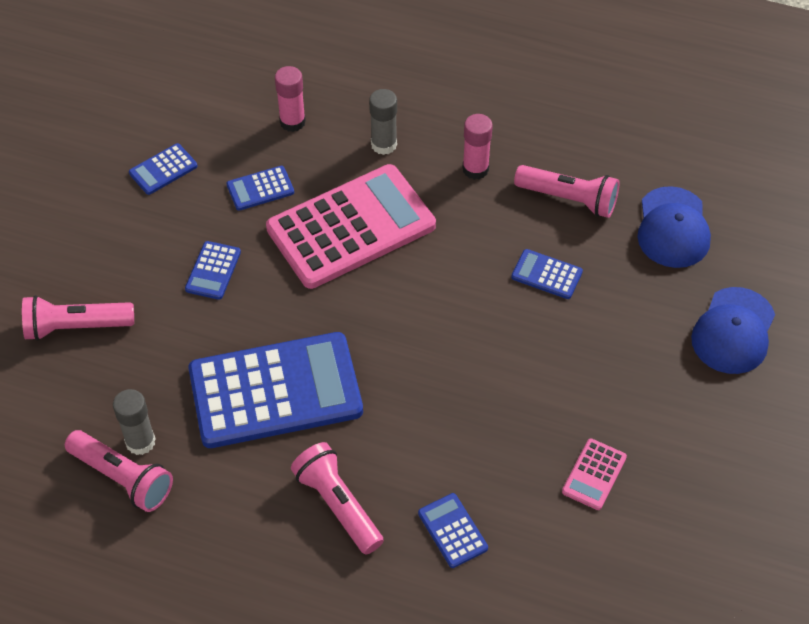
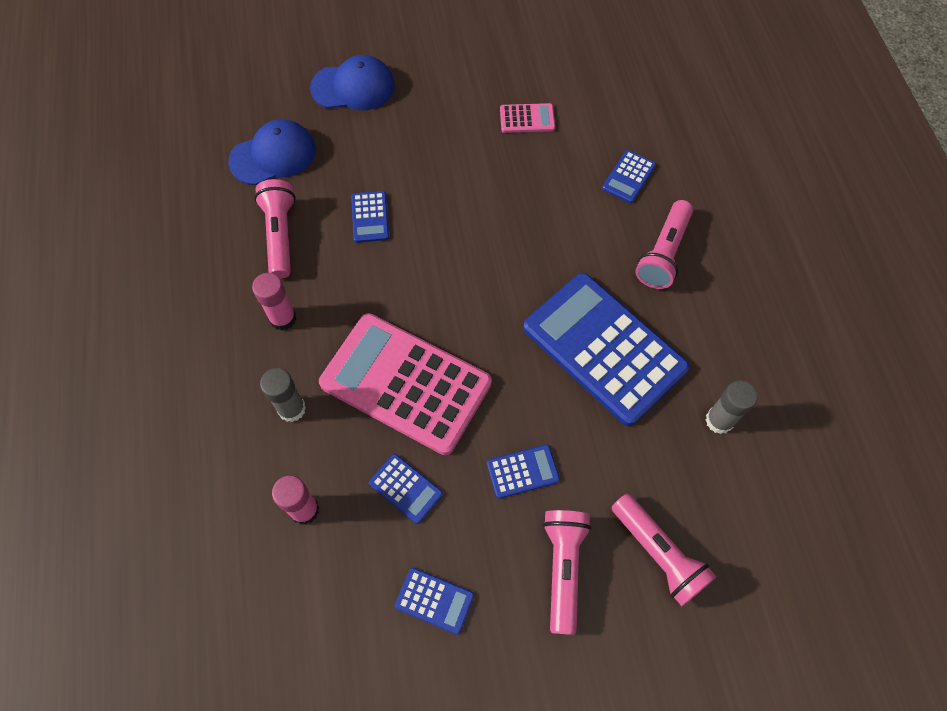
camera: 120 degrees left, 10 degrees up
pink flashlight [65,430,173,512] -> pink flashlight moved to [543,510,591,635]

